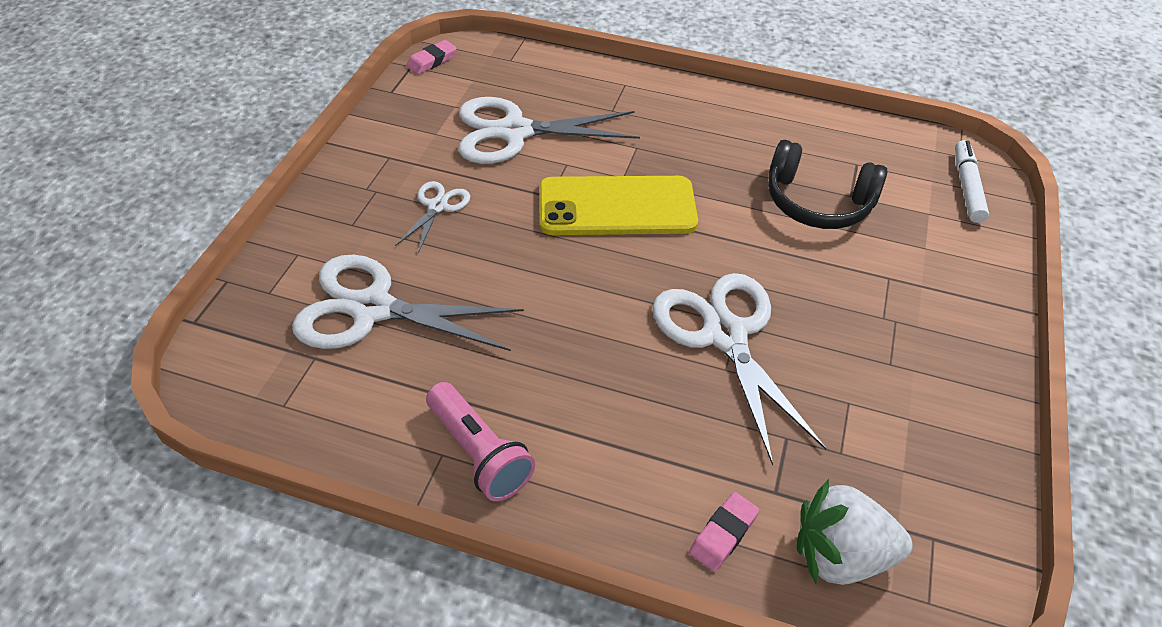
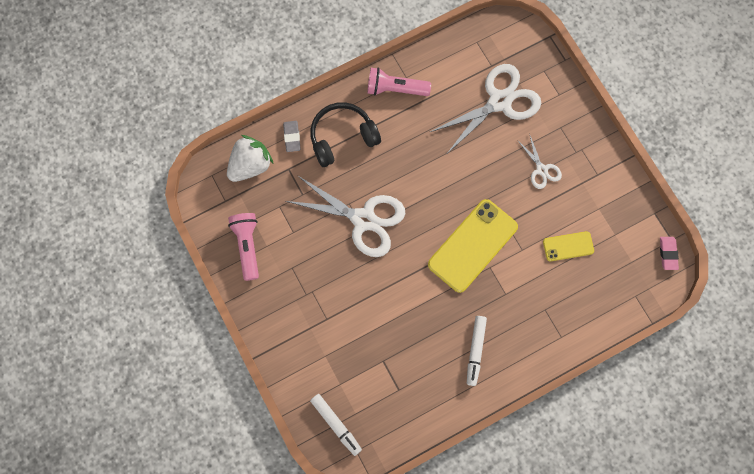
camera: 135 degrees right, 25 degrees up
white scissors [458,97,640,164] -> yellow phone [543,231,594,261]
pink eraser [689,492,759,572] -> grey eraser [283,121,301,152]
black headphones [768,140,887,229] -> black headphones moved to [310,102,381,167]
none -> pink flashlight [228,213,259,281]
none -> white marker [467,316,487,386]

